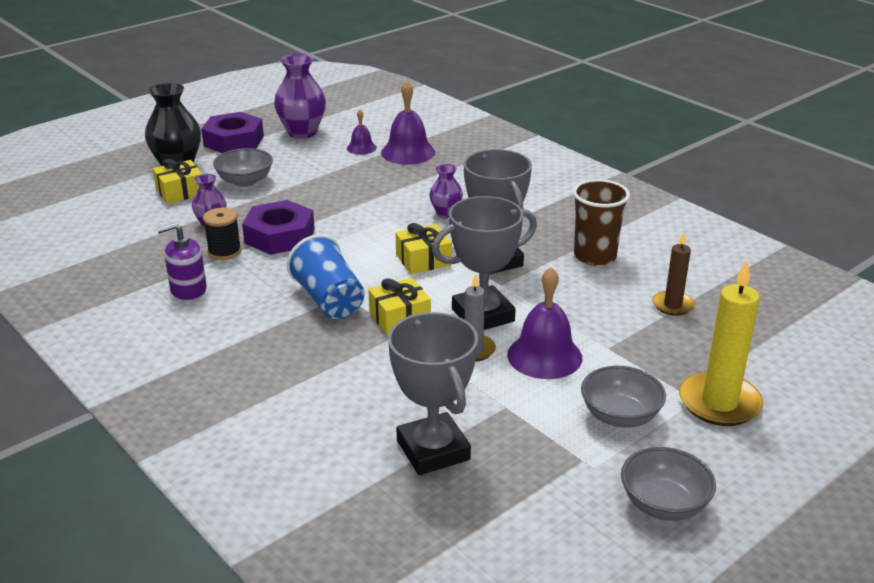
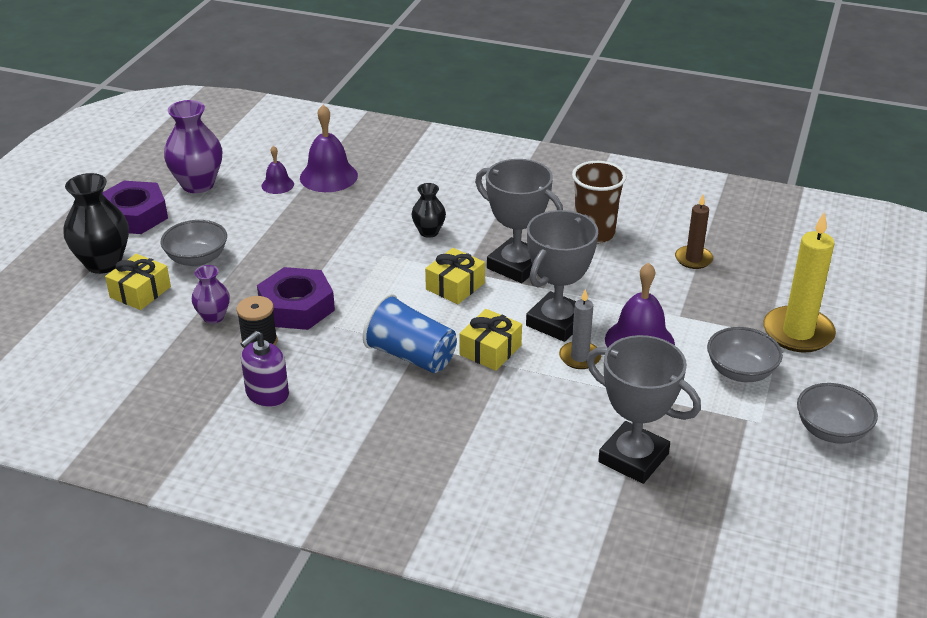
camera: 30 degrees left, 5 degrees up
purple vase [430,164,463,218] -> black vase [412,183,446,238]

